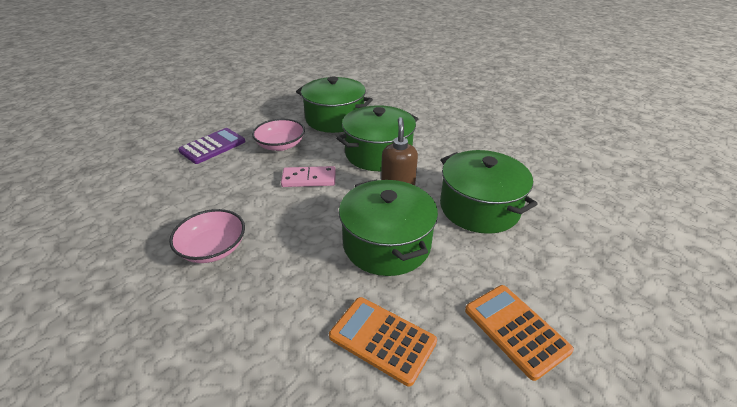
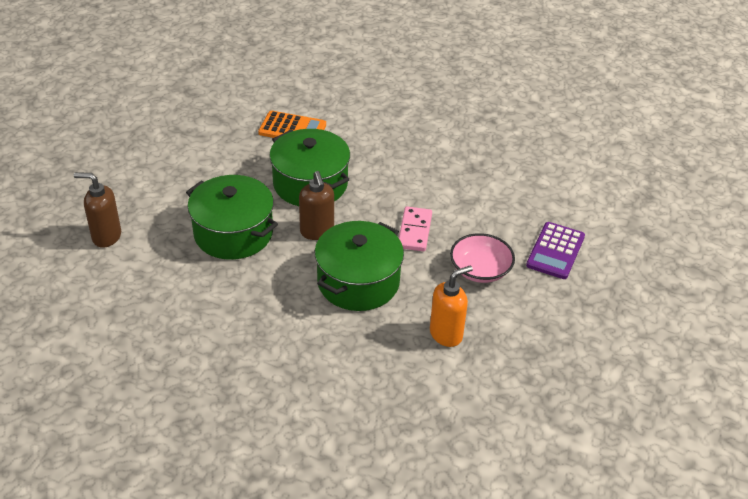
camera: 160 degrees right, 5 degrees up
pink bowl [169,209,245,263] -> none
pink domino [281,166,336,187] -> pink domino turned 60 degrees counterclockwise [399,206,432,252]
green pot [296,77,373,133] -> orange soap dispenser [430,265,473,347]
orange calculator [465,285,574,381] -> none
none -> brown soap dispenser [74,172,121,248]

